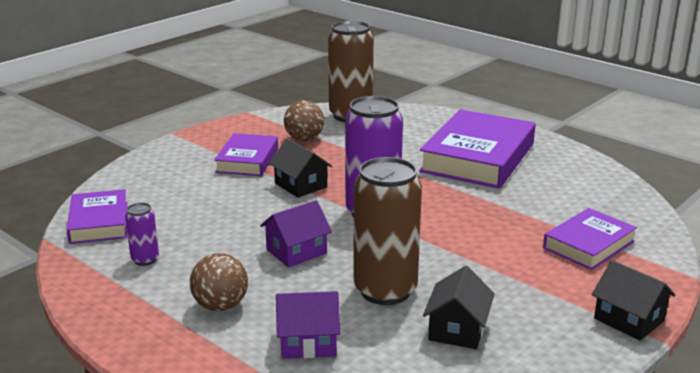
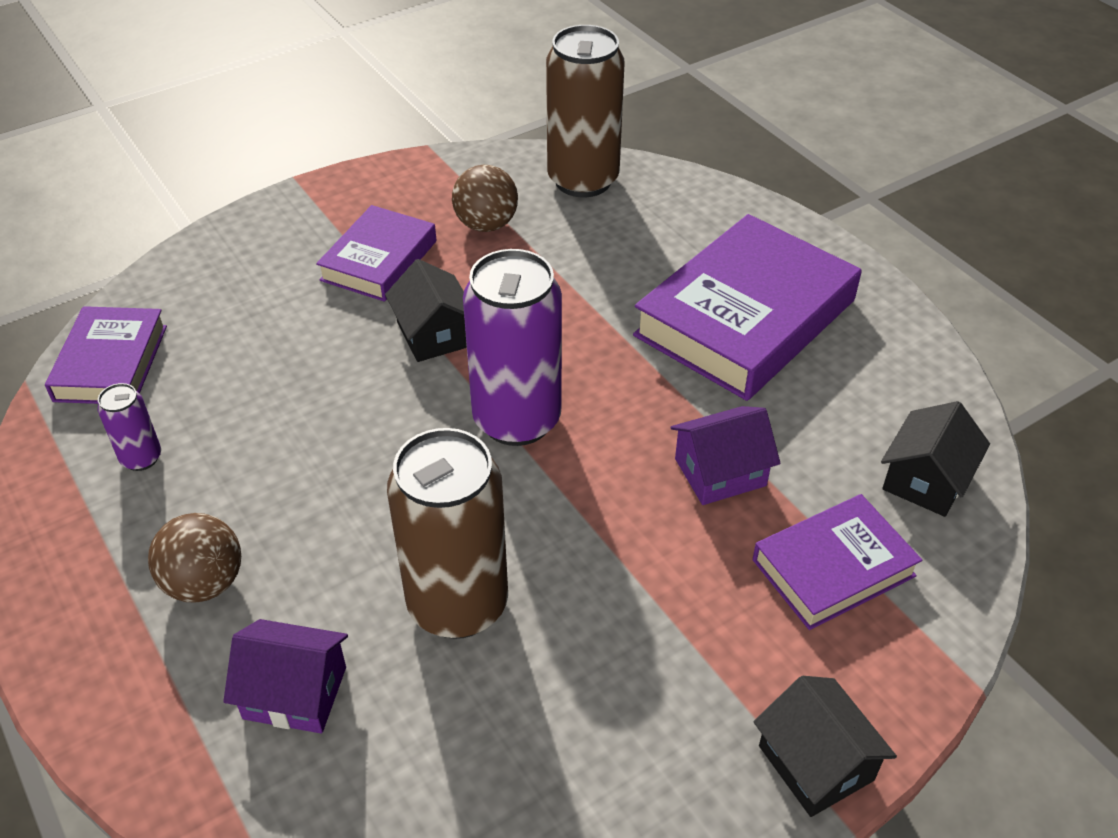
camera: 15 degrees right, 20 degrees up
purple house [260,200,332,267] -> purple house moved to [670,406,781,505]
black house [423,266,495,349] -> black house moved to [881,401,990,517]

